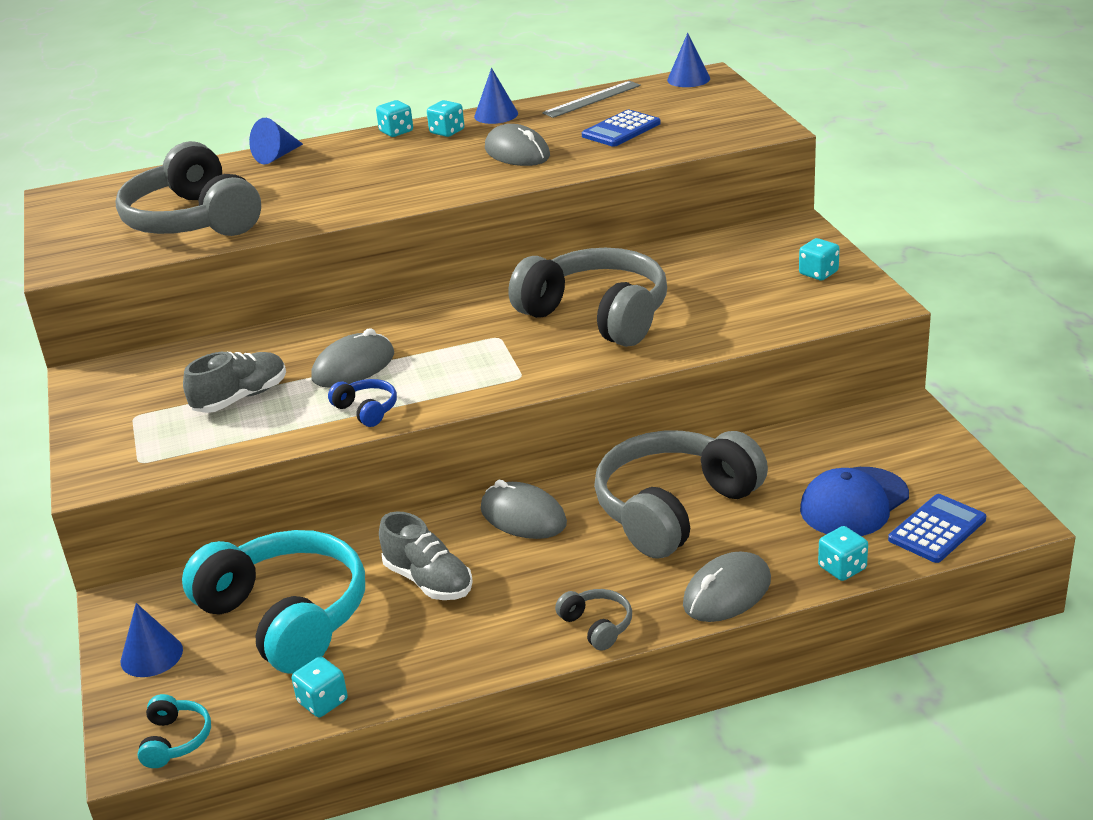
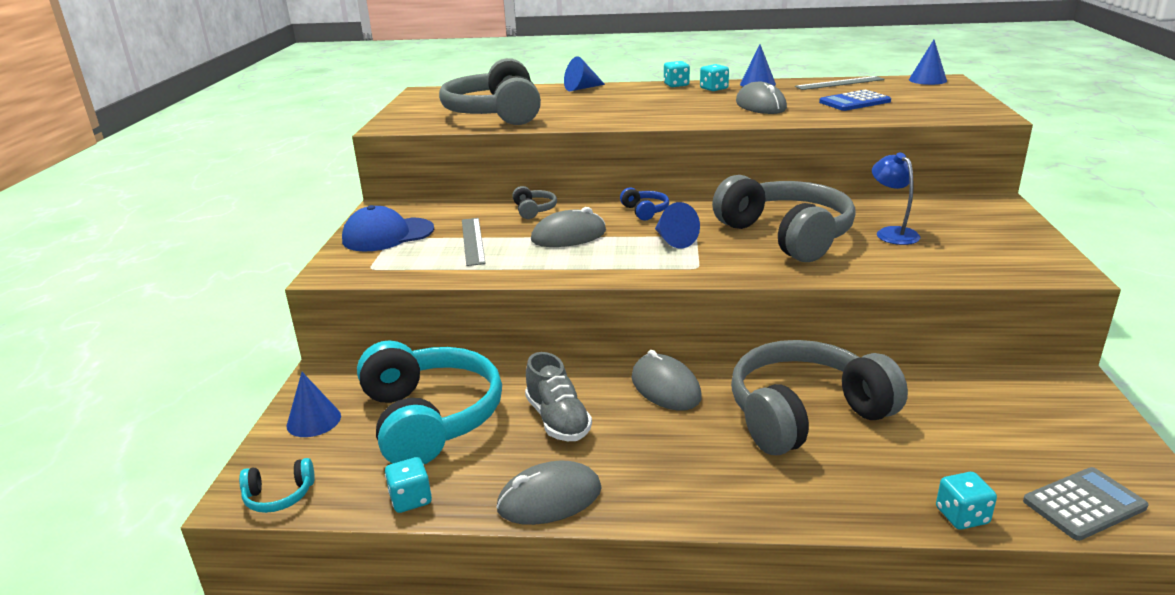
camera: 20 degrees right, 5 degrees down
turquoise headphones [137,694,211,768] -> turquoise headphones turned 60 degrees clockwise [239,458,315,513]
grey shoe [183,352,286,413] -> grey ruler [462,218,486,266]
blue headphones [328,379,397,427] -> blue headphones moved to [620,187,669,220]
grey headphones [555,589,632,651] -> grey headphones moved to [512,186,557,219]
grey mouse [683,551,771,622] -> grey mouse moved to [496,461,602,525]
turquoise dice [799,238,840,280] -> none
blue cap [800,467,909,536] -> blue cap moved to [342,205,434,251]
blue calculator [888,494,986,563] -> grey calculator [1023,467,1148,541]
none -> blue cone [655,202,700,248]
none -> blue lamp [872,152,920,245]

